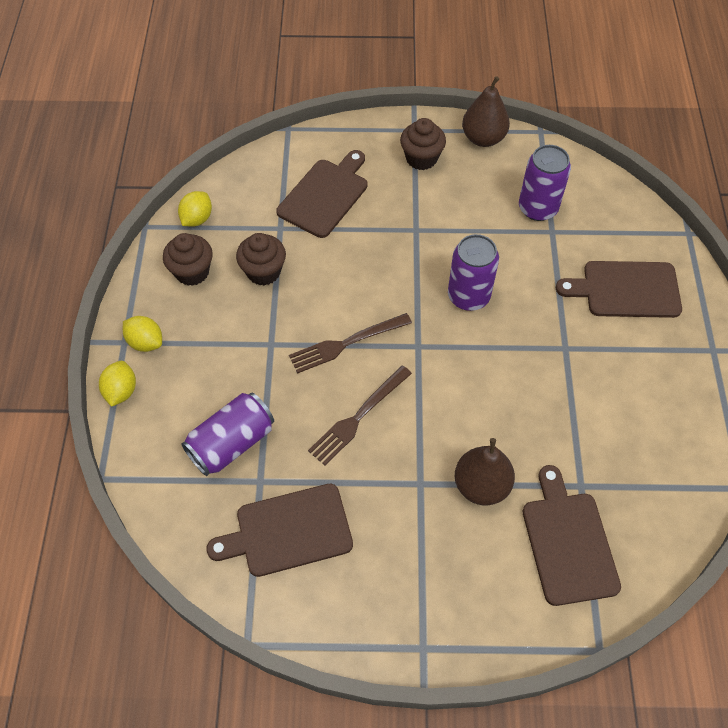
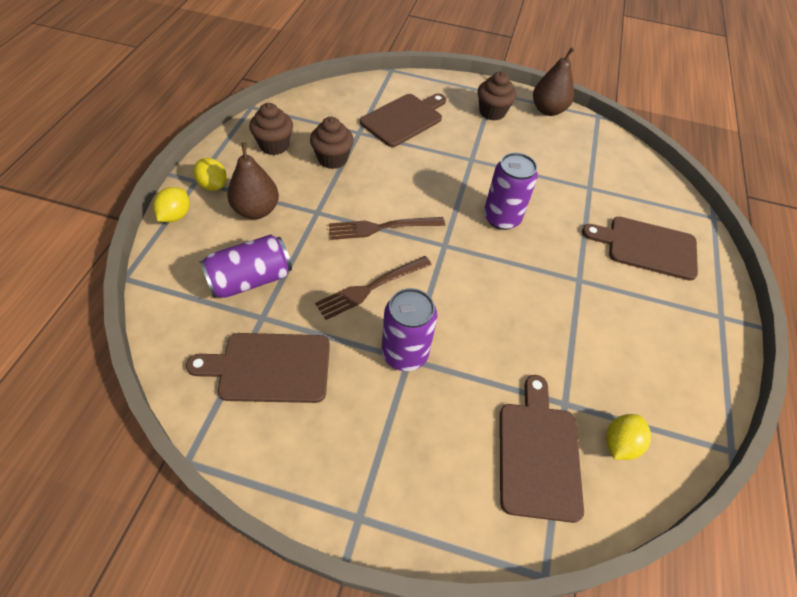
camera: 10 degrees right, 5 degrees down
yellow lemon [178,191,212,227] -> yellow lemon moved to [606,414,651,460]
brown pear [455,438,515,505] -> brown pear moved to [227,142,279,219]
purple can [519,145,571,221] -> purple can moved to [382,288,437,371]

